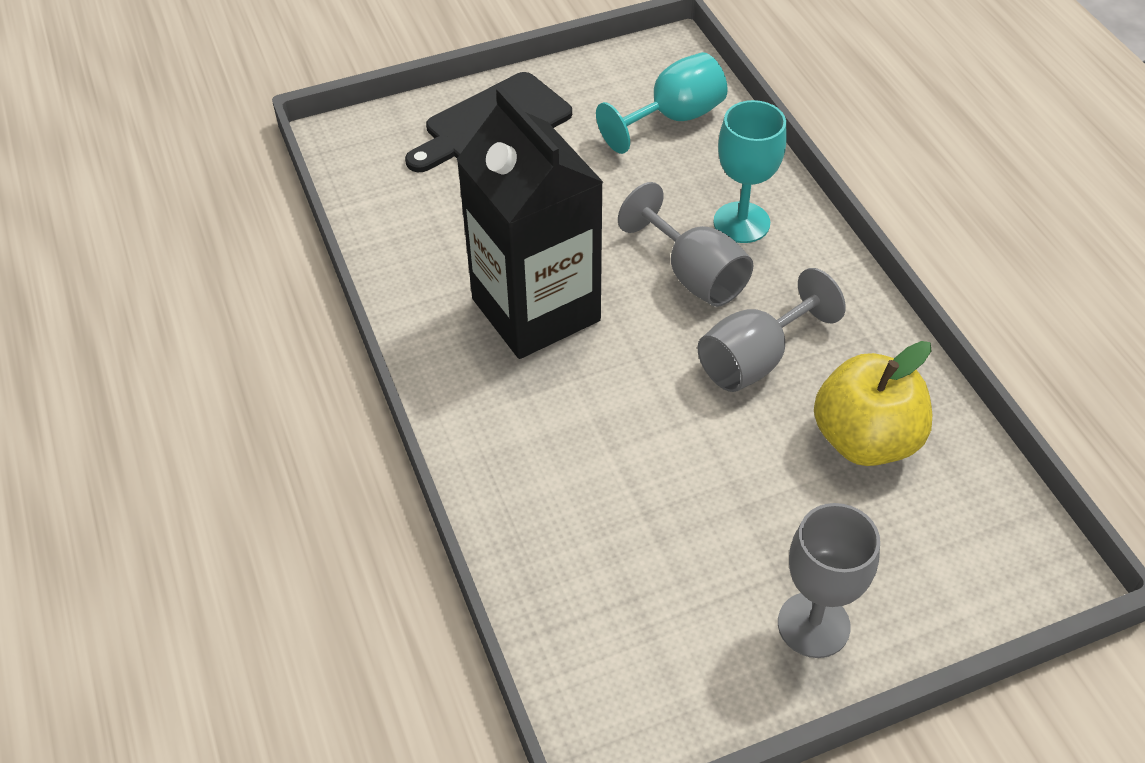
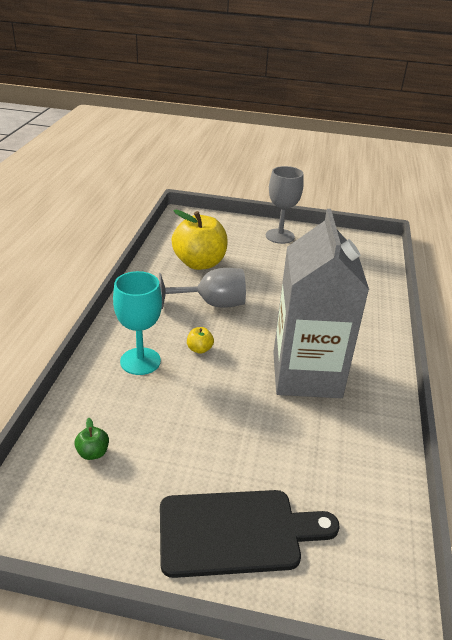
camera: 150 degrees left, 15 degrees down
black carton [456,87,603,359] -> grey carton [273,209,369,398]
turquoise goblet [596,52,728,154] -> green apple [74,418,109,460]
grey goblet [618,182,753,307] -> yellow apple [187,327,214,354]

